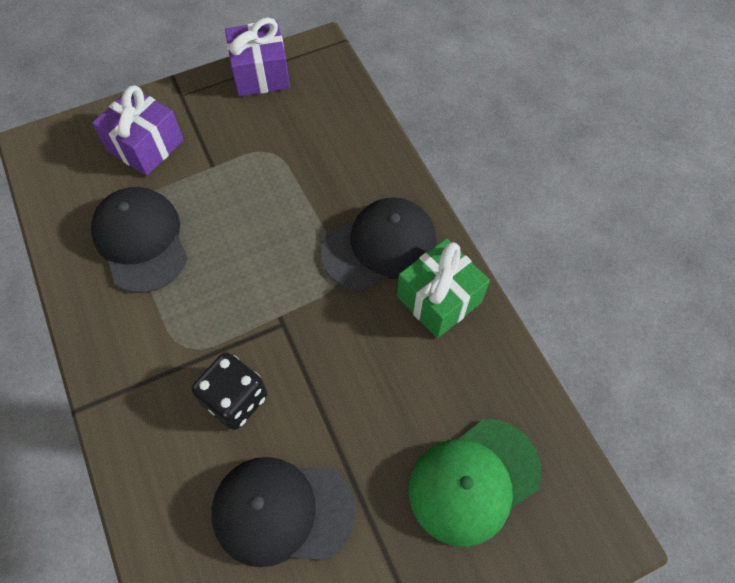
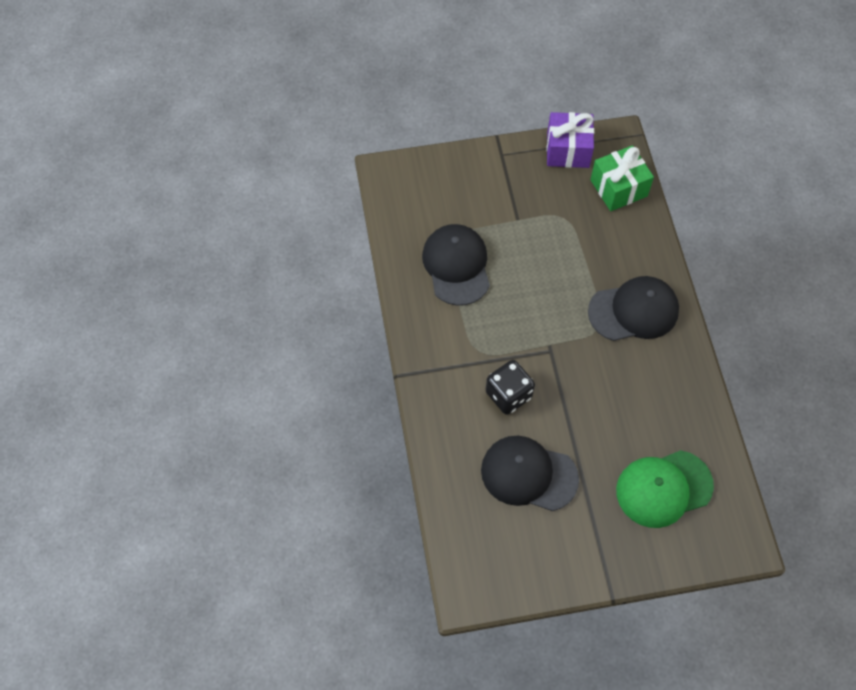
camera: 15 degrees right, 0 degrees up
purple gift [92,85,184,176] -> none
green gift [397,238,490,338] -> green gift moved to [590,145,654,211]

